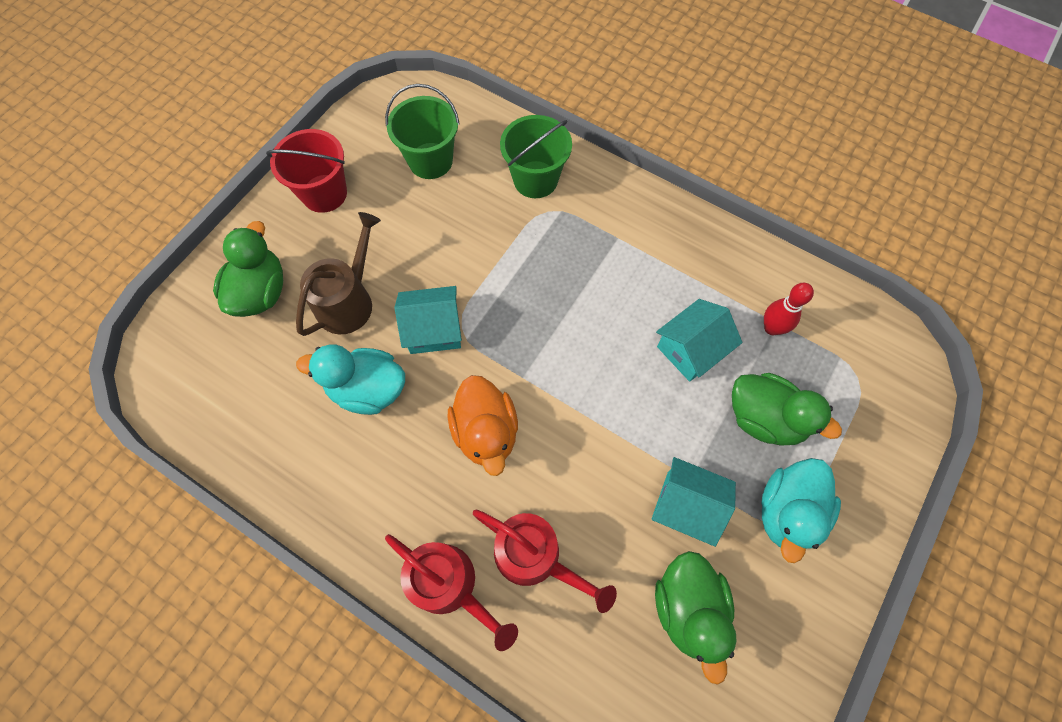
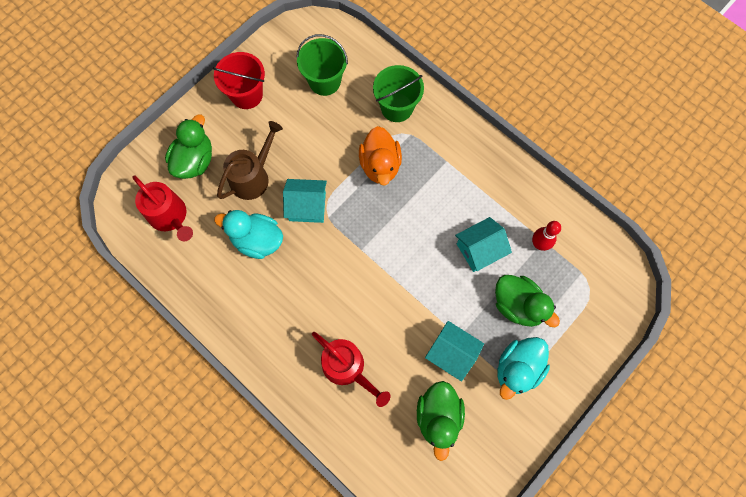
camera: 10 degrees right, 5 degrees up
red watering can [385,534,518,651] -> red watering can moved to [132,176,193,241]
orange duck [448,375,518,476] -> orange duck moved to [359,126,402,186]

